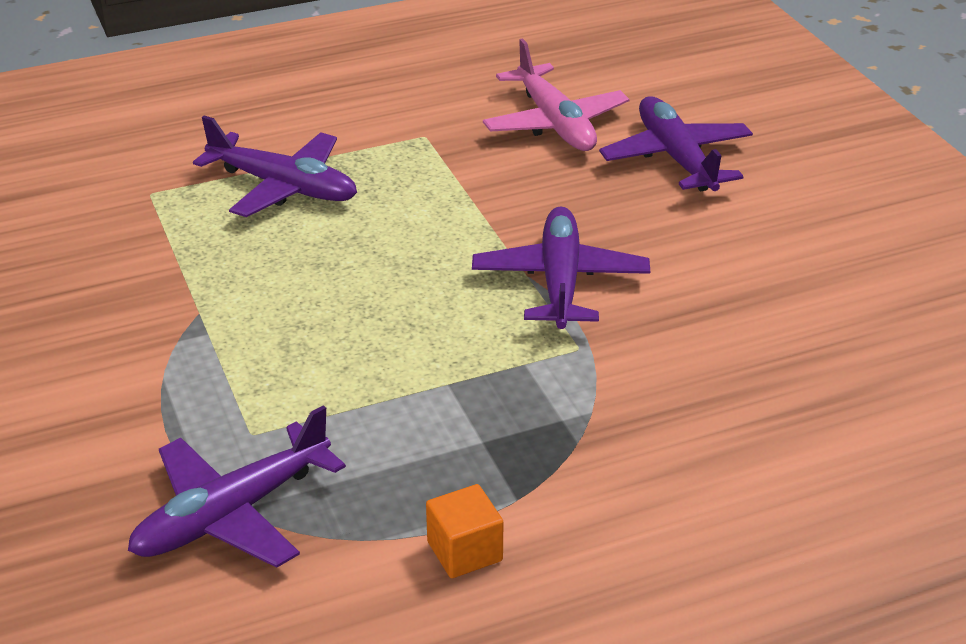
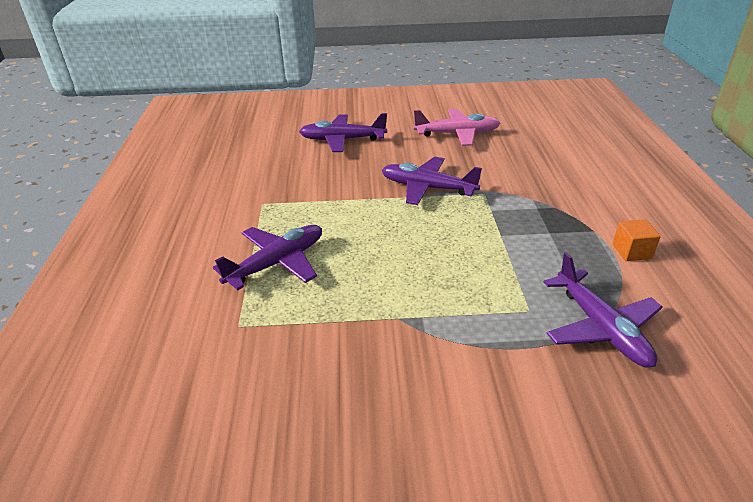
camera: 70 degrees left, 0 degrees up
pink plane [483,38,630,151] -> pink plane moved to [413,109,500,146]

